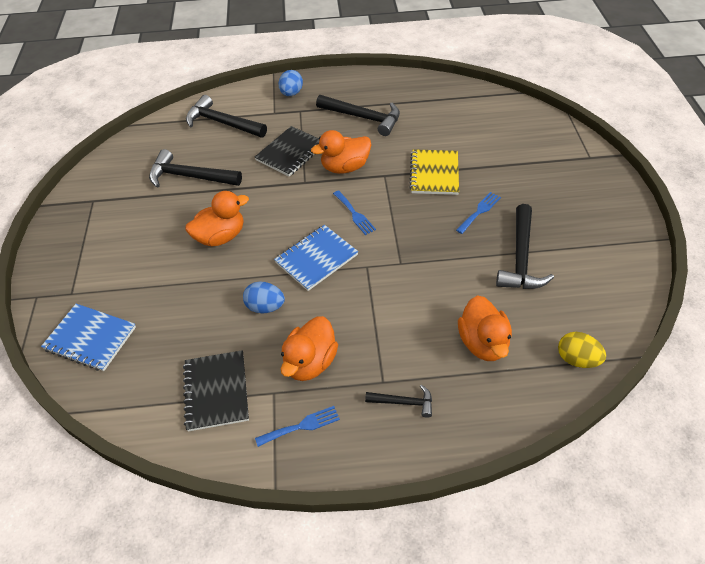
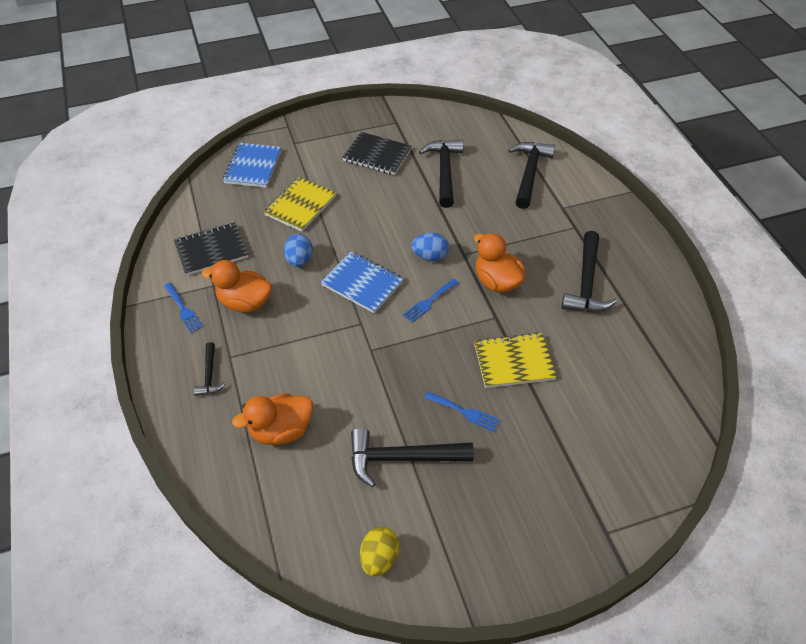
camera: 75 degrees right, 0 degrees up
orange duck [185,191,249,247] -> none
black notebook [255,126,319,177] -> black notebook moved to [342,132,412,175]
blue egg [279,70,303,96] -> blue egg moved to [411,233,449,261]
yellow egg [558,332,606,368] -> yellow egg moved to [360,527,399,576]
none -> yellow notebook [264,177,336,232]

